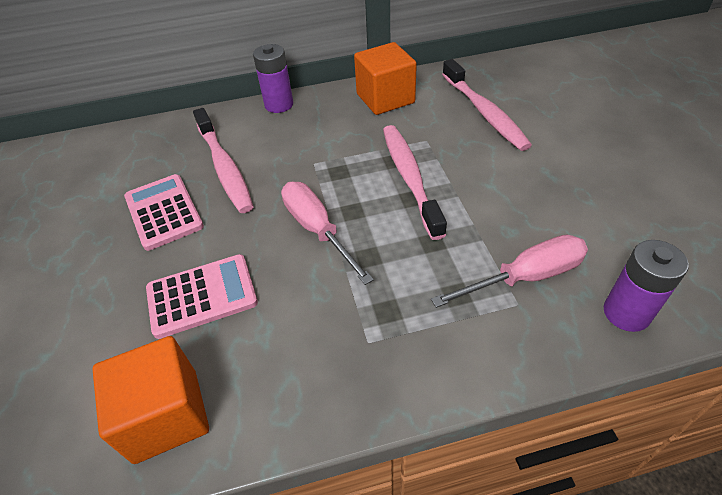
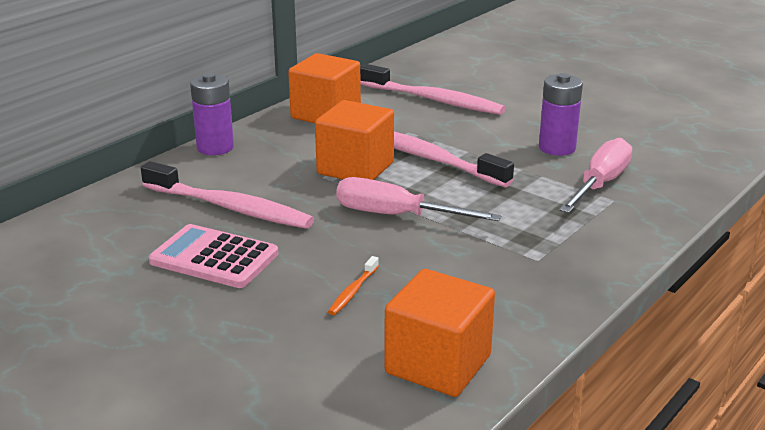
camera: 40 degrees left, 20 degrees down
pink calculator [146,254,258,339] -> orange toothbrush [328,256,379,315]
purple battery [604,240,689,332] -> purple battery moved to [539,73,583,156]
none -> orange cube [315,100,394,180]

